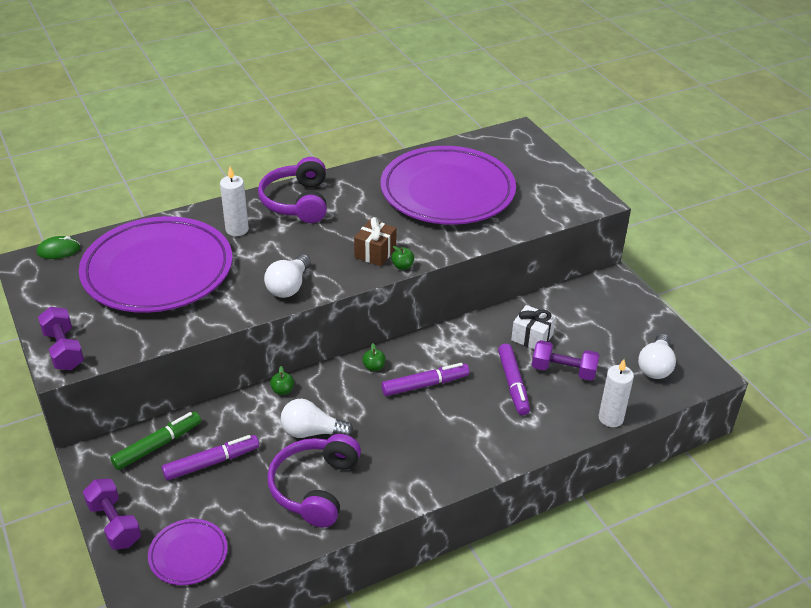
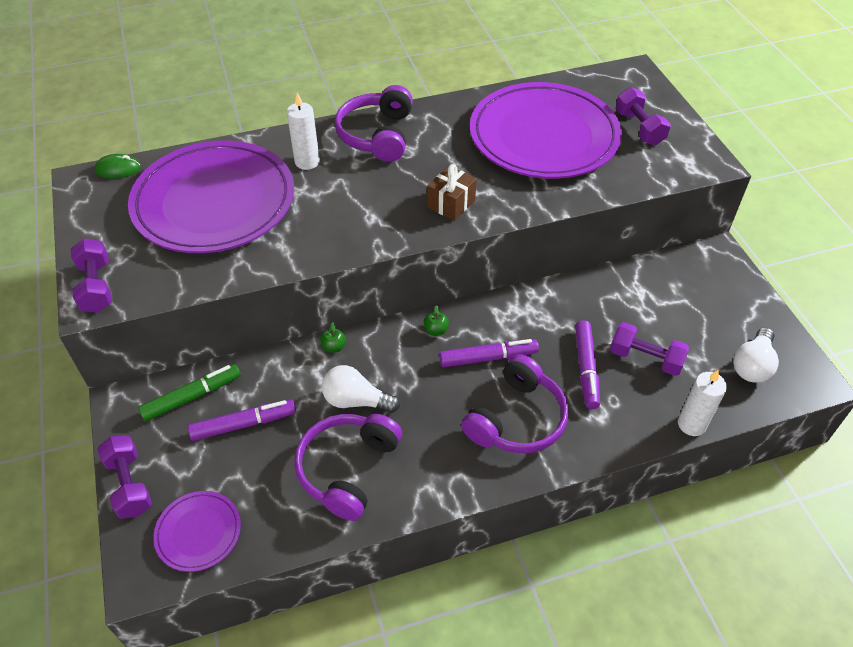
camera: 10 degrees right, 10 degrees up
white light bulb [264,254,311,298] -> none
green apple [391,246,414,270] -> none
white gift [511,305,556,350] -> none
none -> purple headphones [461,354,569,453]
none -> purple dumbbell [616,87,671,145]

